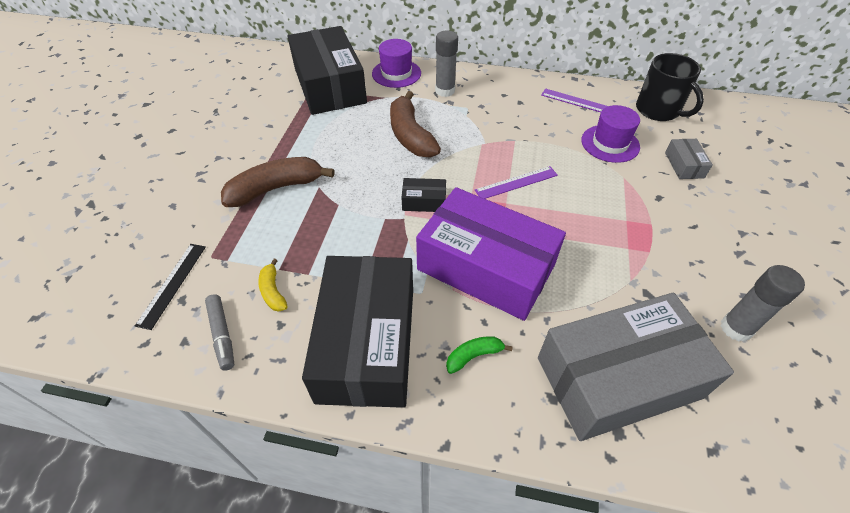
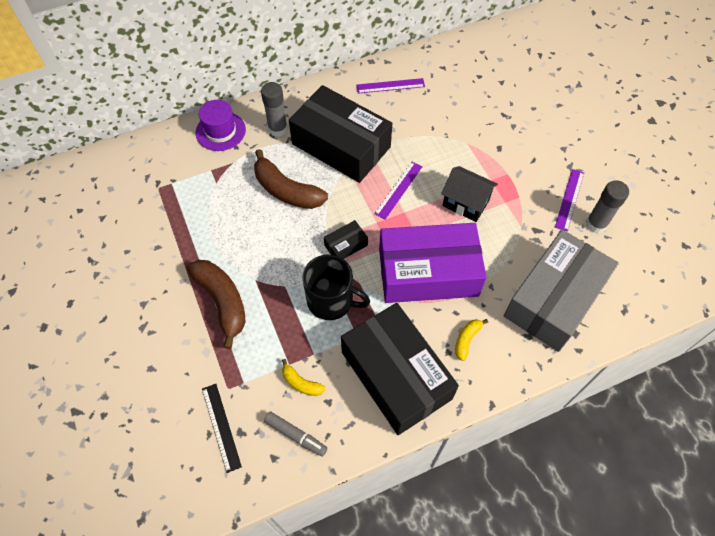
camera: 35 degrees left, 10 degrees up
brown banana [221,157,335,207] -> brown banana turned 120 degrees clockwise [187,260,246,349]
black box [287,26,367,115] -> black box moved to [289,85,392,183]
green banana [446,336,513,374] -> yellow banana [455,319,488,361]
purple hat [581,105,640,163] -> none
black mug [636,53,704,121] -> black mug moved to [302,255,370,320]
grey box [665,139,713,179] -> none
none -> black house [441,166,498,222]
none -> purple ruler [555,169,584,232]

